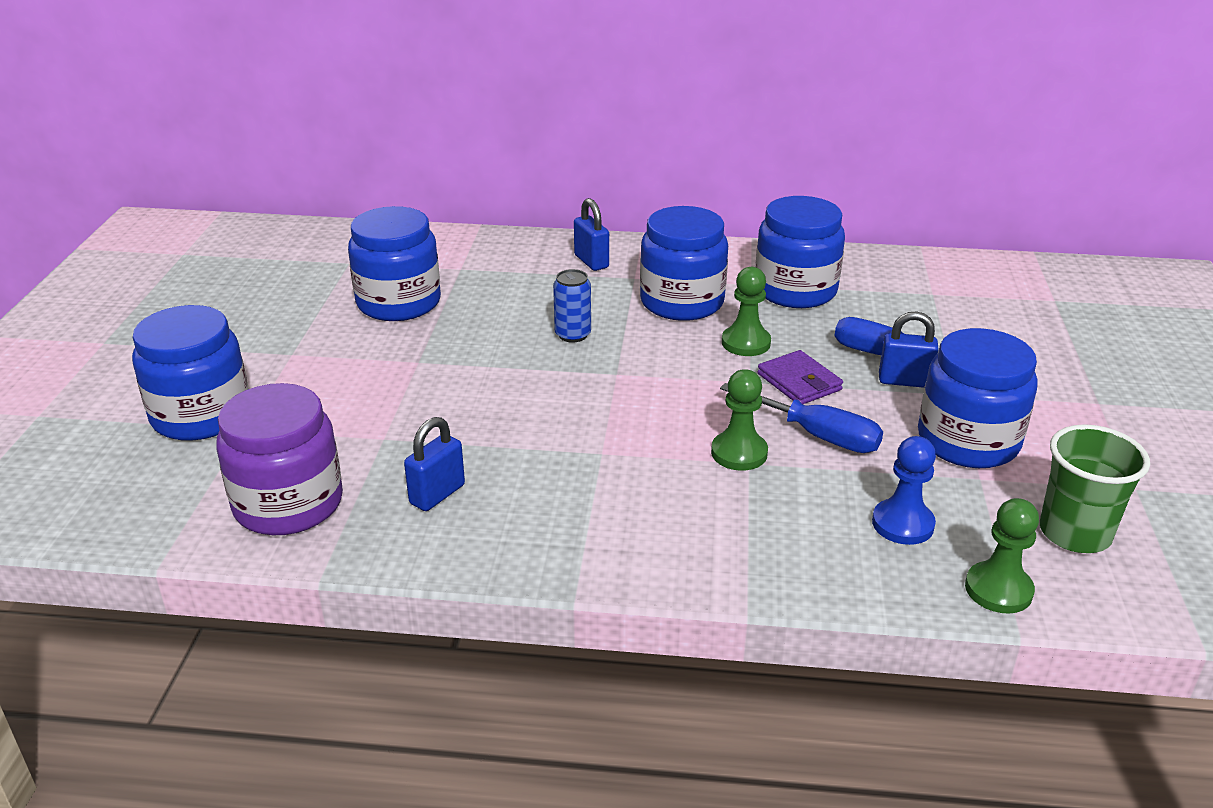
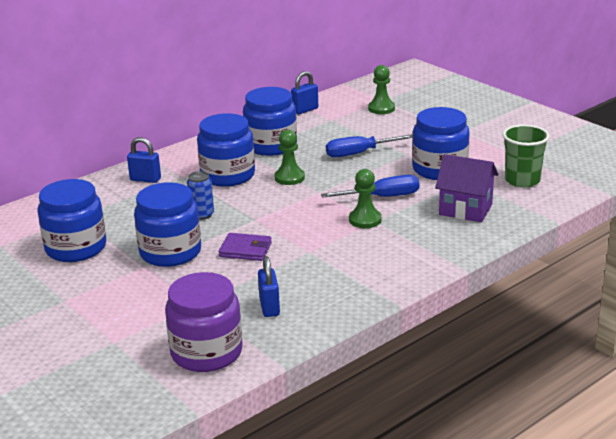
camera: 45 degrees left, 5 degrees down
blue jar [132,305,248,441] -> blue jar moved to [134,182,201,267]
purple wallet [758,350,843,404] -> purple wallet moved to [219,233,272,261]
blue pawn [872,436,936,545] -> purple house [435,154,498,222]
blue padlock [879,311,939,388] -> blue padlock moved to [291,71,318,114]
green pawn [965,498,1039,613] -> green pawn moved to [368,65,395,114]

